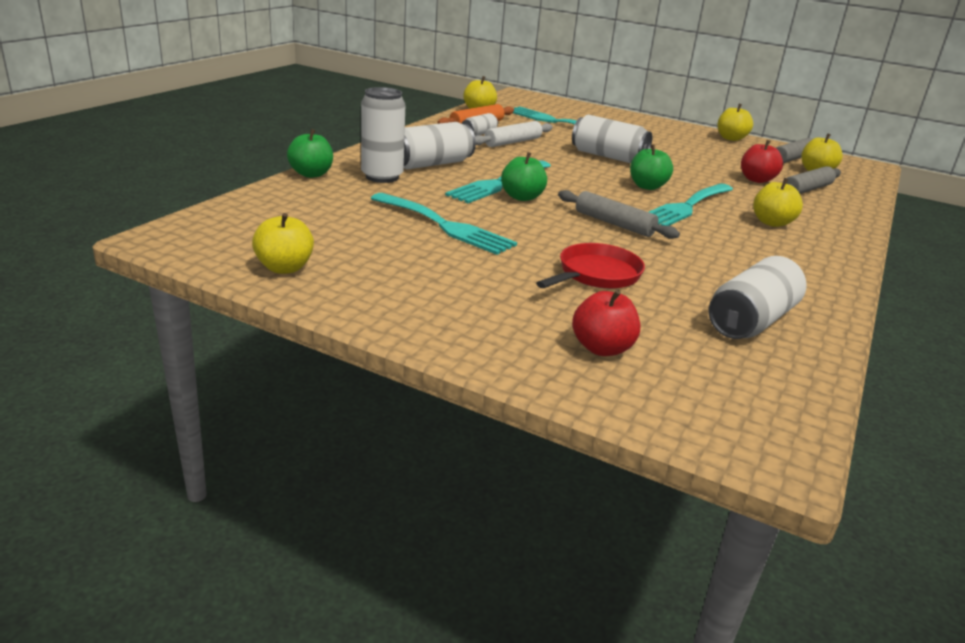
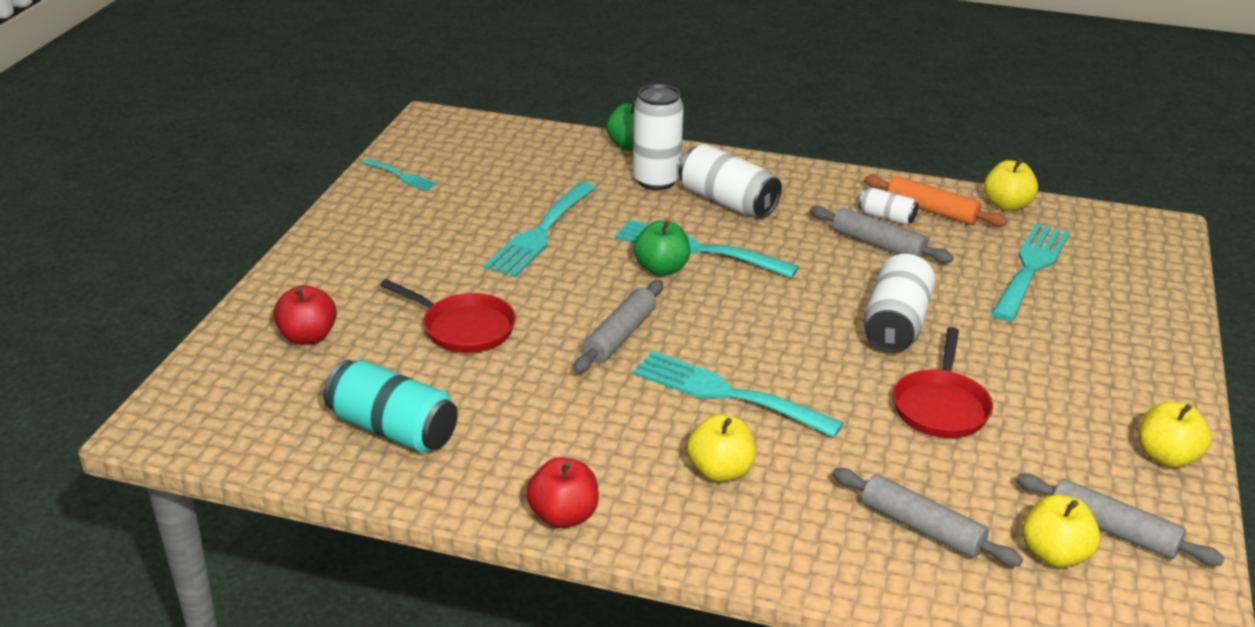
camera: 80 degrees right, 5 degrees up
yellow apple [252,213,314,274] -> turquoise fork [363,158,437,191]
white rolling pin [475,121,553,147] -> grey rolling pin [810,206,954,263]
green apple [630,144,673,190] -> none
white can [709,256,807,339] -> turquoise can [323,360,458,453]
red apple [741,140,783,183] -> red apple moved to [526,457,599,528]
none -> red pan [893,327,993,438]

